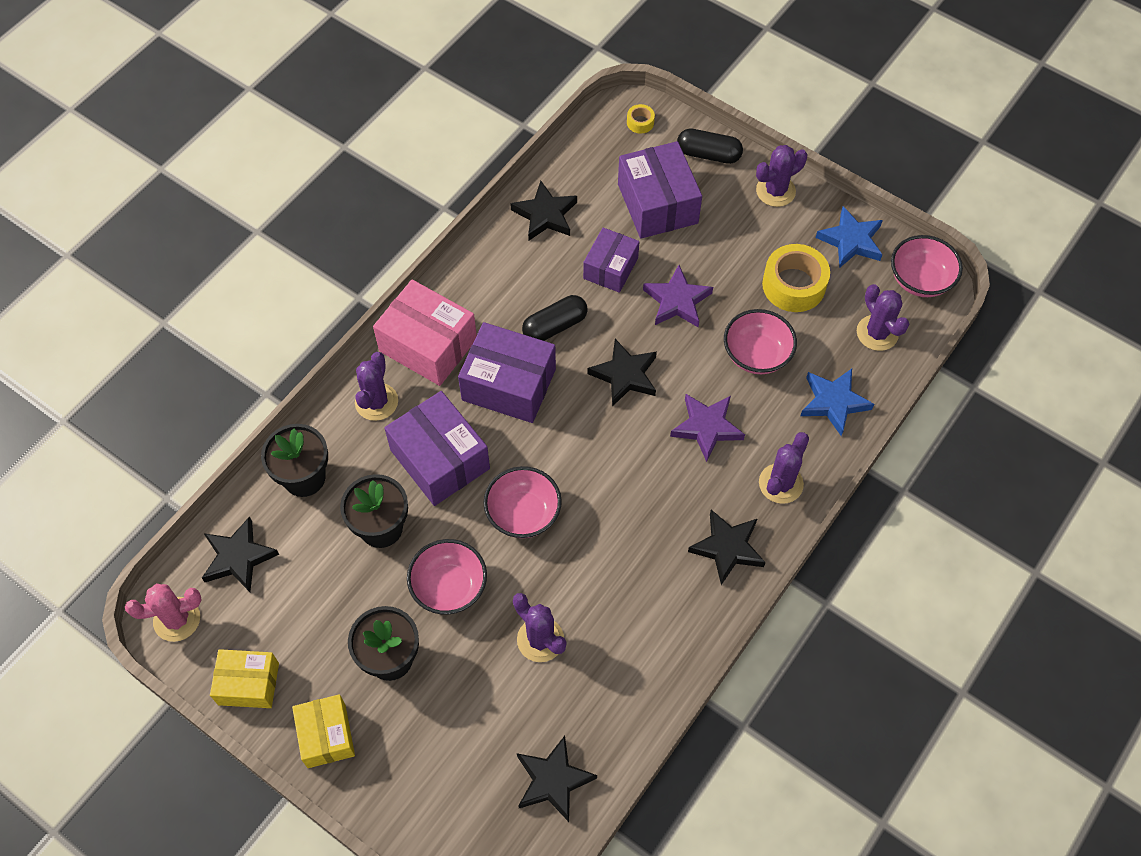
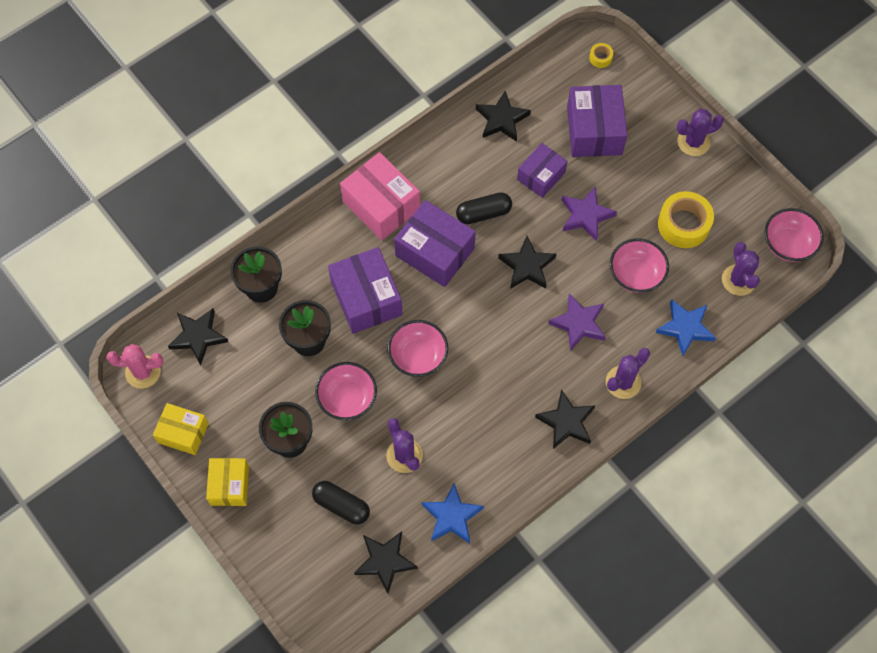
camera: 15 degrees right, 5 degrees up
purple cactus [355,352,398,421] -> none
black capsule [677,129,743,164] -> black capsule moved to [312,481,370,525]
blue star [816,206,883,268] -> blue star moved to [422,483,484,544]

